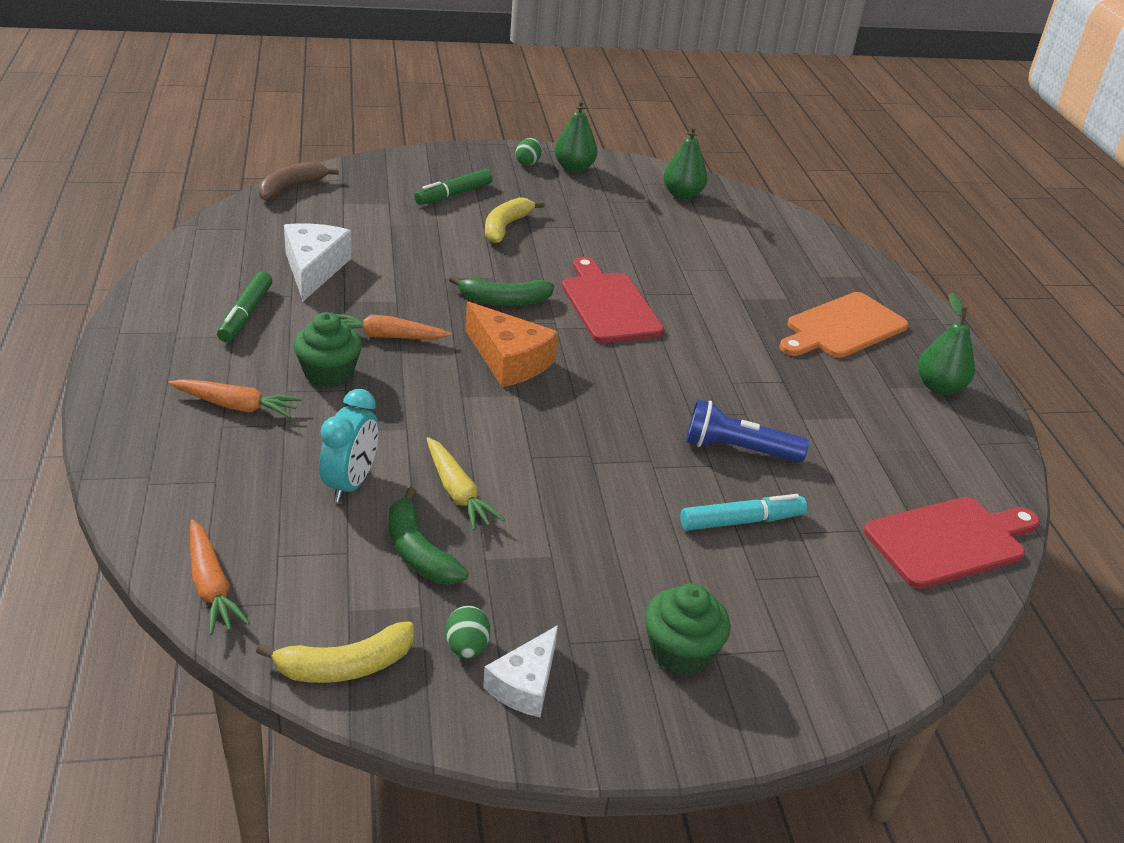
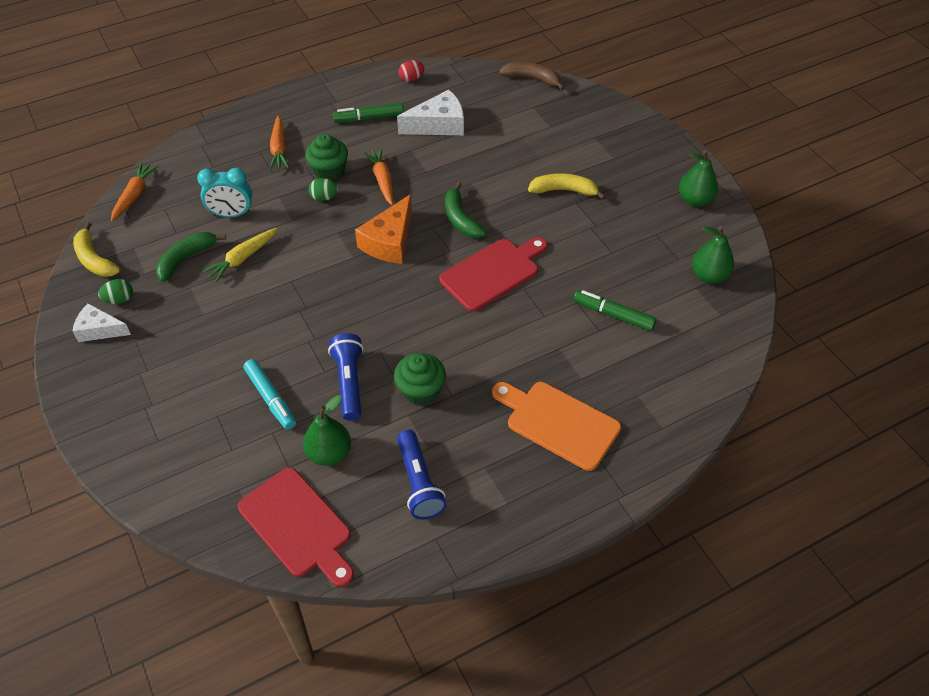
camera: 75 degrees right, 15 degrees up
orange carrot [190,520,250,636] -> orange carrot turned 150 degrees clockwise [111,163,159,221]
green marker [414,169,493,205] -> green marker moved to [574,290,657,331]
green egg [515,138,542,166] -> green egg moved to [308,178,339,201]
green cupcake [645,584,731,675] -> green cupcake moved to [394,353,446,406]
green pear [918,292,975,395] -> green pear moved to [303,395,351,466]
none -> blue flashlight [397,430,447,520]
none -> red egg [398,60,425,82]

